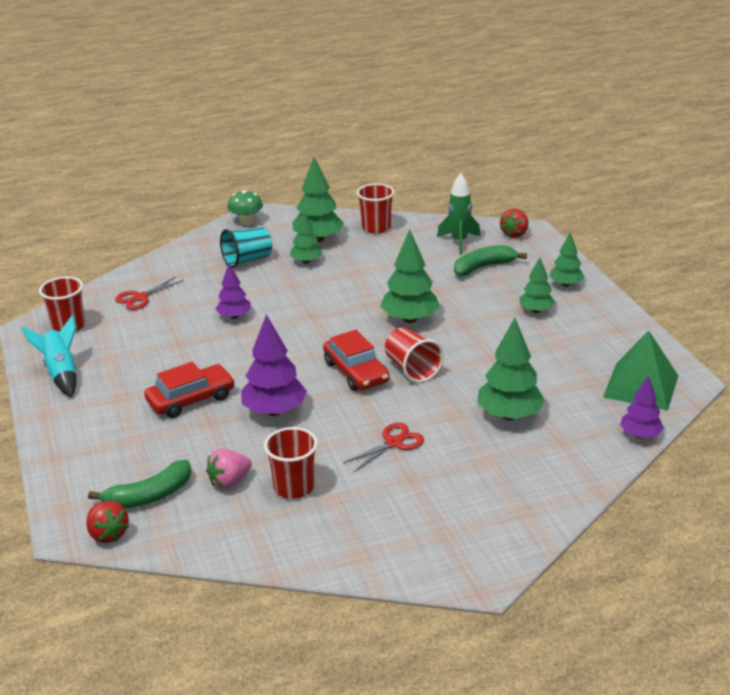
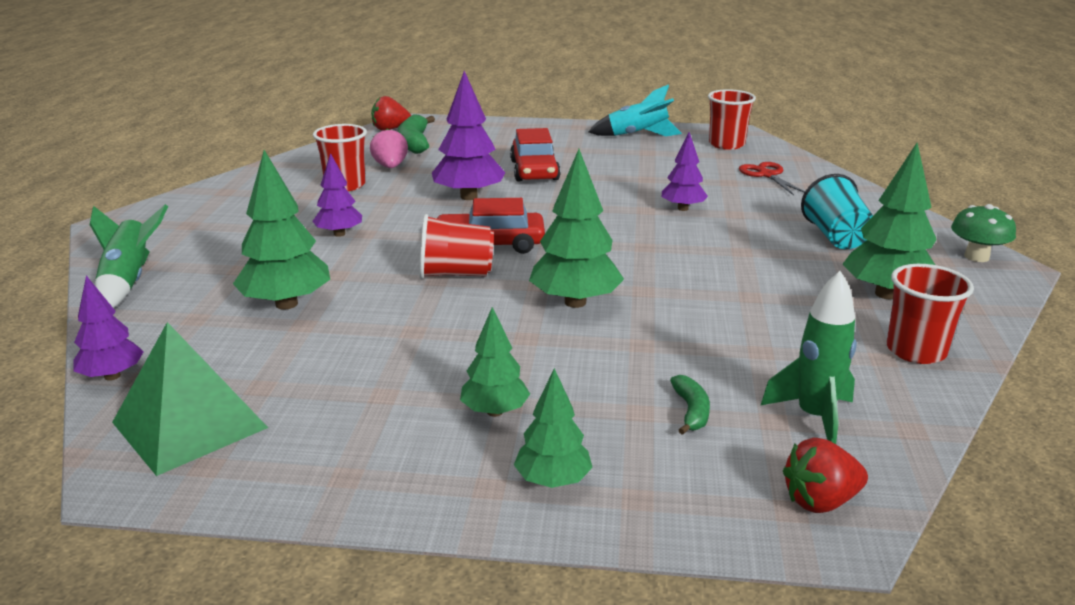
camera: 115 degrees right, 5 degrees down
green tree [290,210,323,264] -> none
red scissors [343,423,424,472] -> purple tree [312,153,362,237]
green banana [454,245,527,276] -> green banana [670,375,710,435], size x0.57
red strawberry [500,209,528,238] -> red strawberry turned 75 degrees counterclockwise [783,438,868,513]
none -> green rocket [90,204,168,308]

